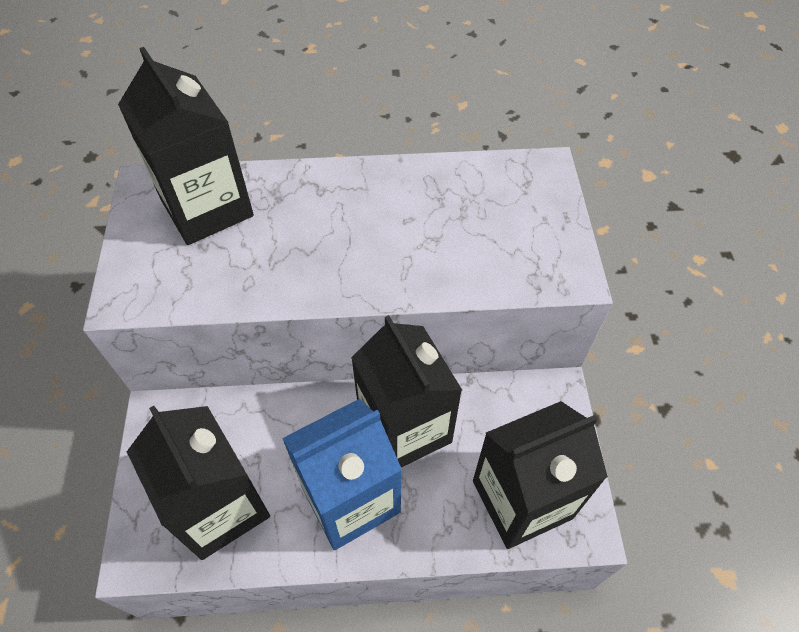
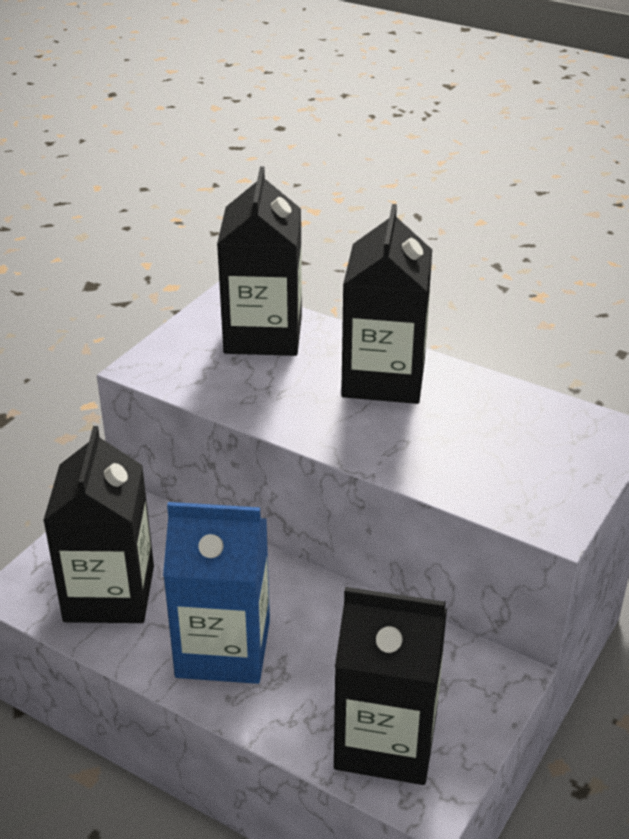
camera: 35 degrees right, 20 degrees down
black carton [351,315,462,467] -> black carton moved to [341,204,432,404]

